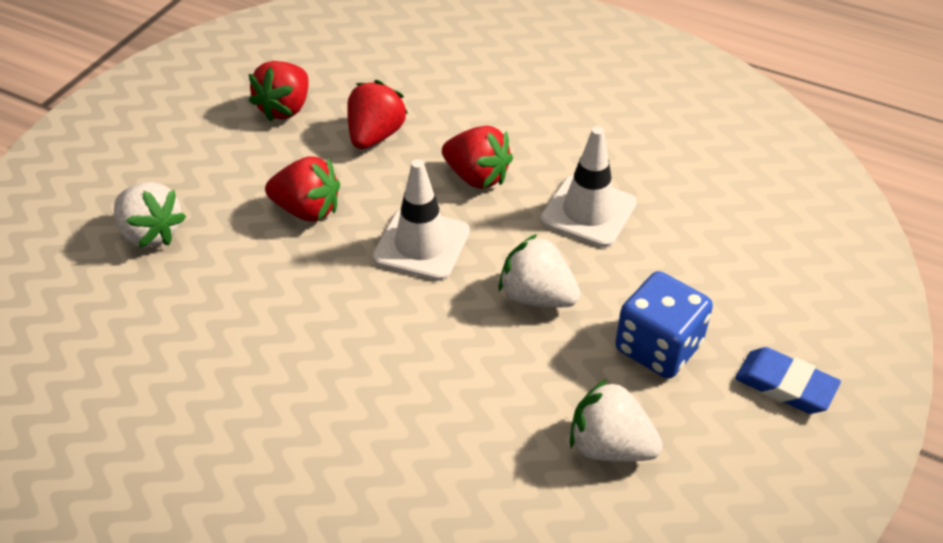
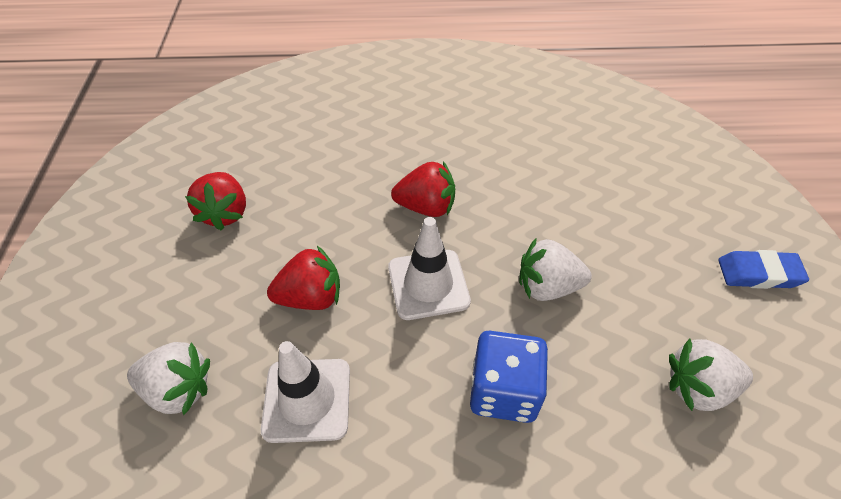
camera: 30 degrees left, 5 degrees up
red strawberry [347,80,408,149] -> none
white traffic cone [540,127,637,247] -> white traffic cone moved to [261,341,350,443]
blue dice [615,271,713,379] -> blue dice moved to [470,331,548,423]

